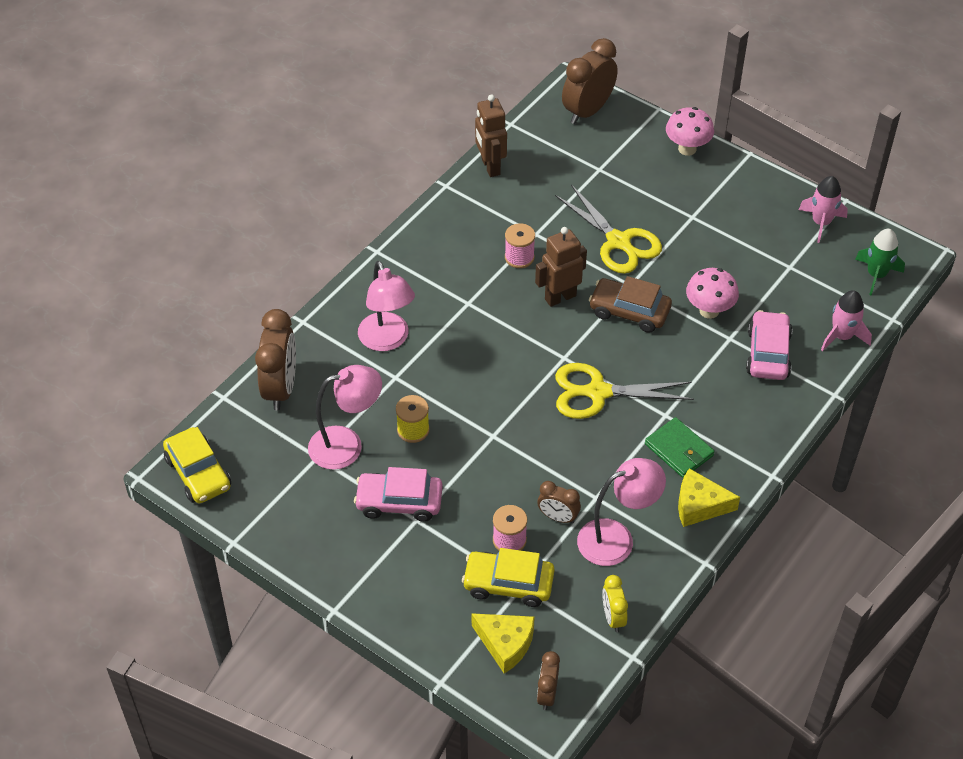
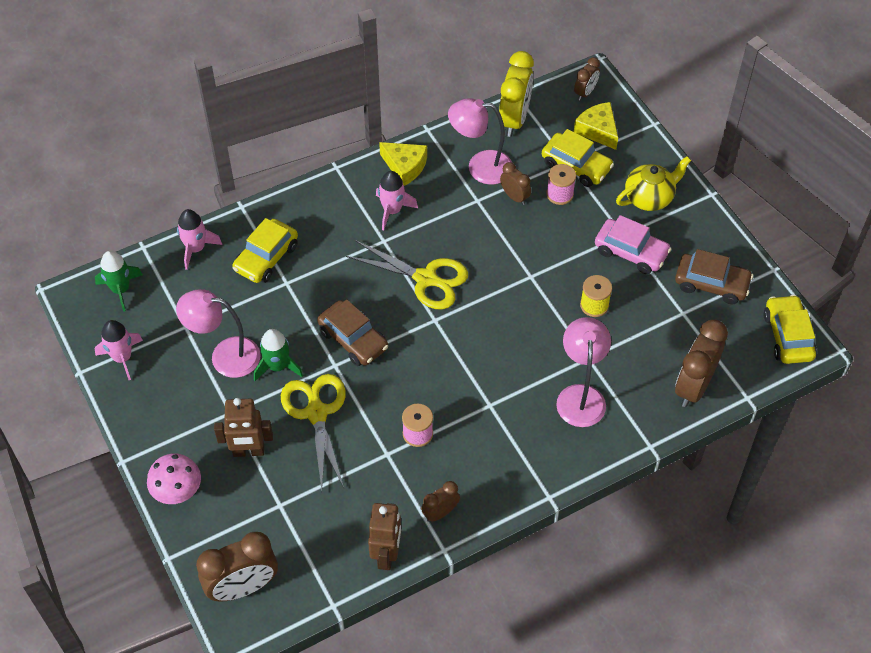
camera: 155 degrees left, 5 degrees up
pink lamp [308,365,382,470] -> pink lamp moved to [176,289,261,378]
brown robot [535,227,587,307] -> brown robot moved to [214,398,273,457]
yellow clock [602,575,628,632] -> yellow clock [499,51,534,137], size x1.85
green wallet [645,417,715,478] -> pink rocket [376,171,418,231]
pink mushroom [686,268,739,319] -> none
pink car [746,310,792,380] -> yellow car [232,218,298,283]
none -> green rocket [254,329,303,381]
none -> brown clock [421,481,460,522]
none -> yellow teapot [616,156,691,211]
none -> brown car [675,249,753,304]

